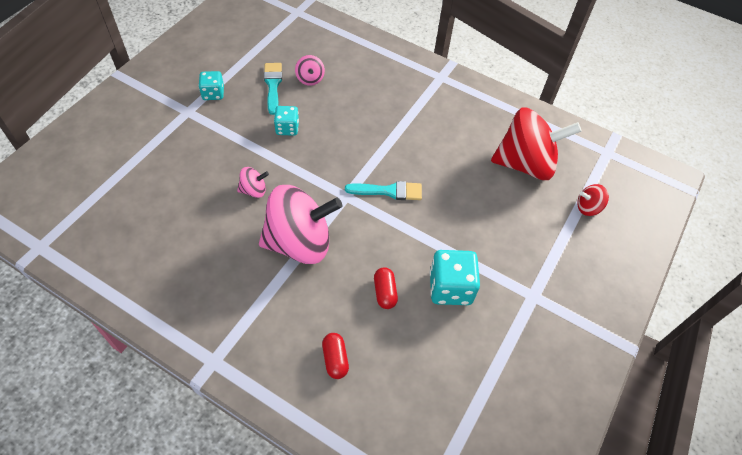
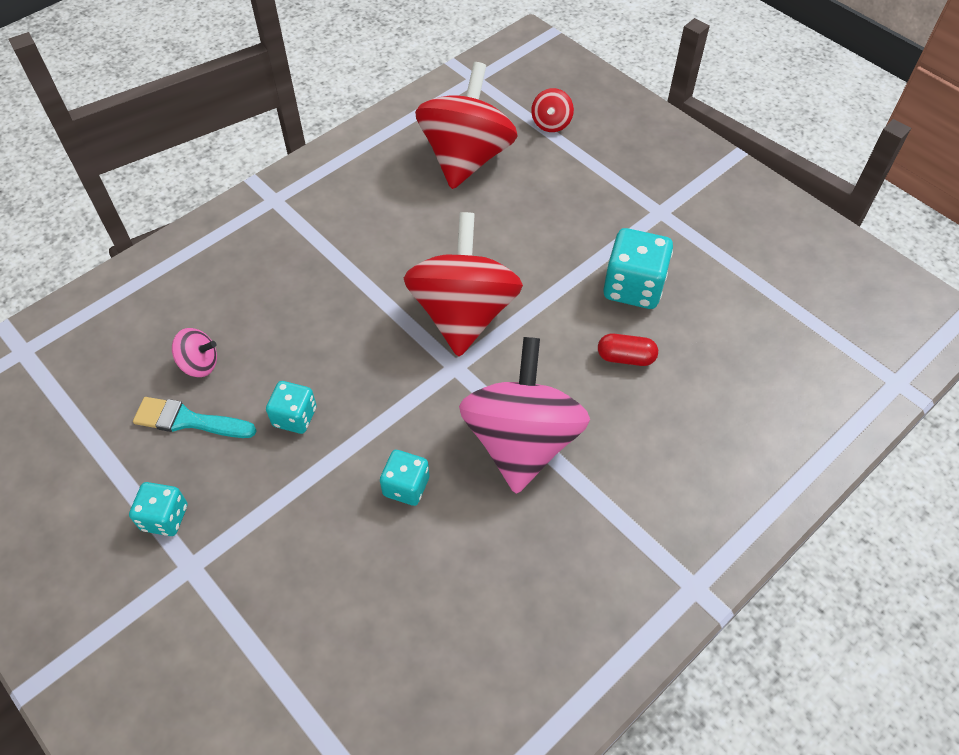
camera: 70 degrees left, 0 degrees up
pink spinning top [237,167,269,198] -> turquoise dice [380,450,429,506]
red capsule [322,333,349,379] -> none
turquoise brush [345,181,422,200] -> red spinning top [404,212,523,357]

